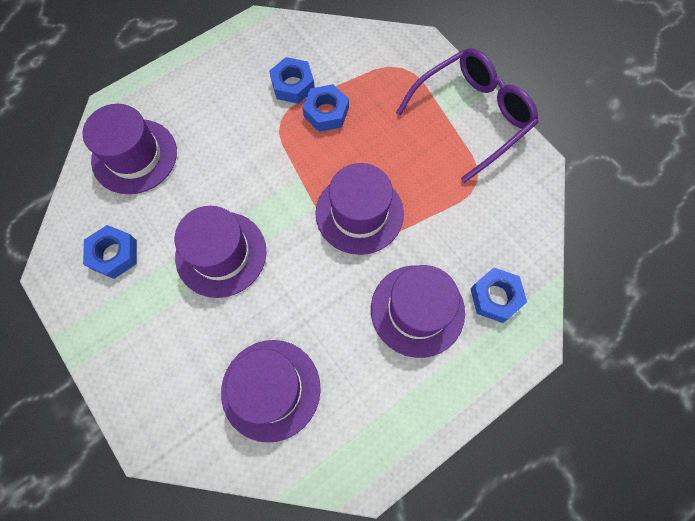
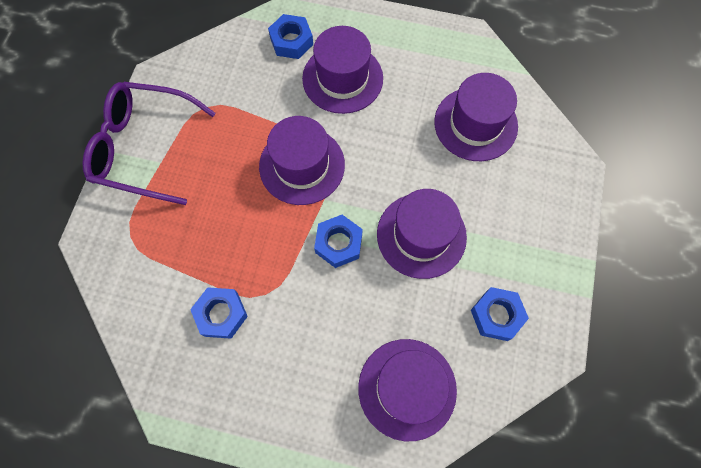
camera: 130 degrees left, 0 degrees up
blue nut [302,84,349,132] -> blue nut moved to [314,215,363,268]

